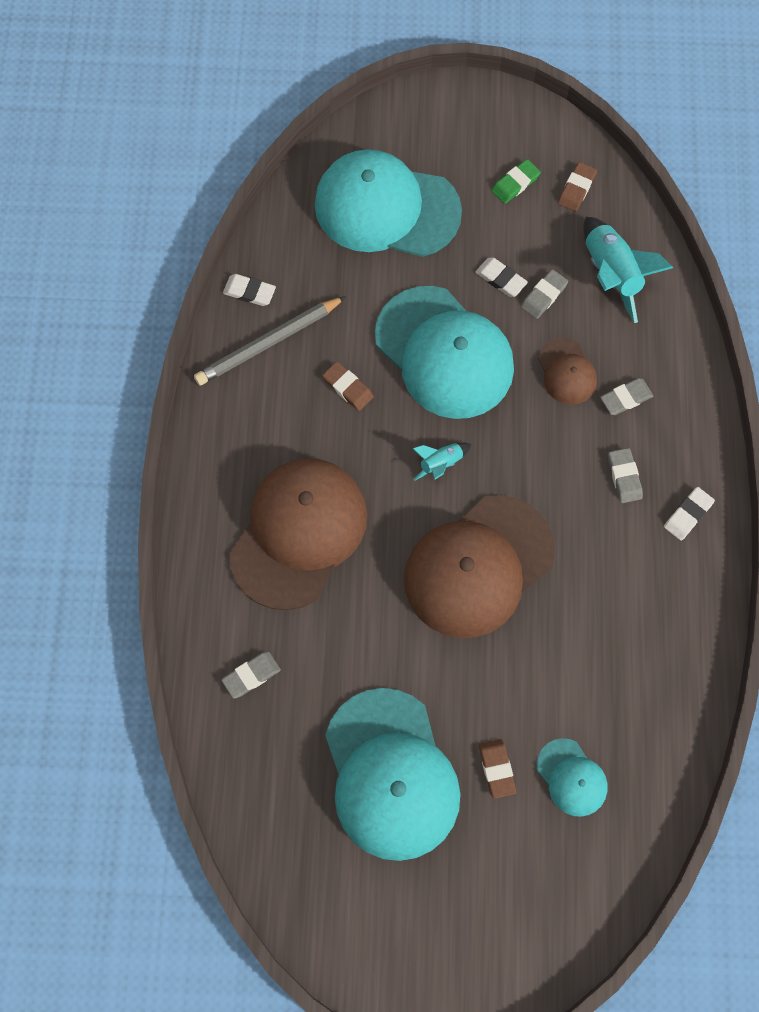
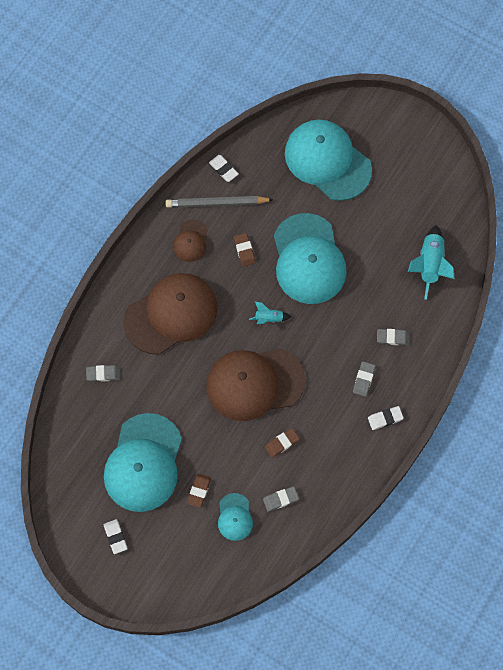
camera: 30 degrees right, 0 degrees up
white eraser [476,257,528,297] -> white eraser moved to [104,519,128,554]
green eraser [491,159,541,204] -> none
grey eraser [521,269,568,319] -> grey eraser moved to [263,486,299,512]
brown cap [538,338,597,405] -> brown cap moved to [173,220,208,262]
brown eraser [558,162,597,211] -> brown eraser moved to [265,428,300,458]

